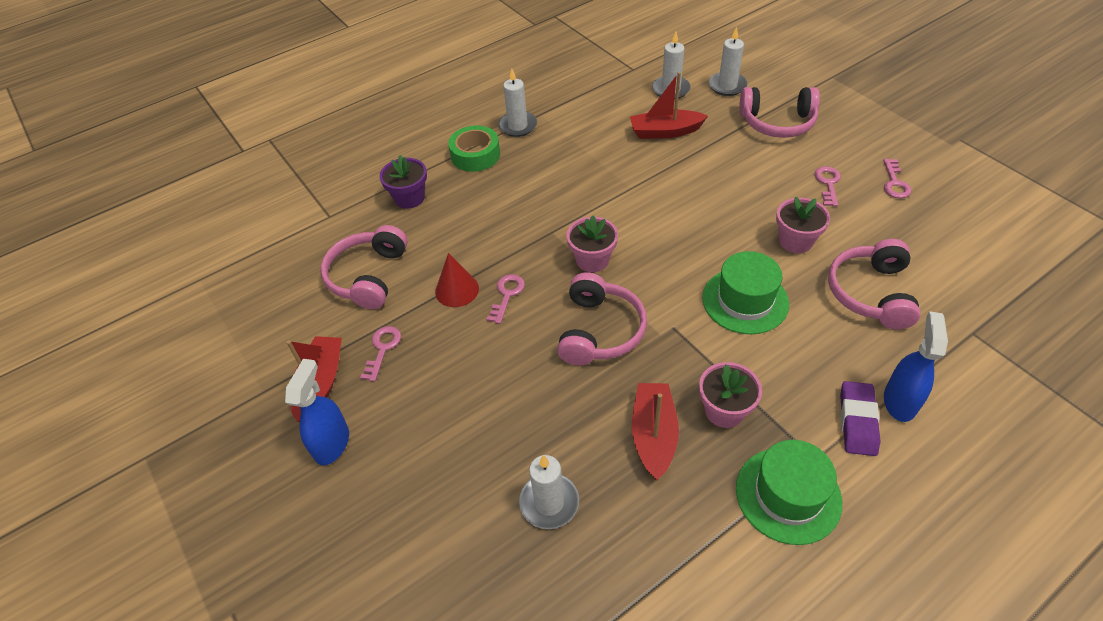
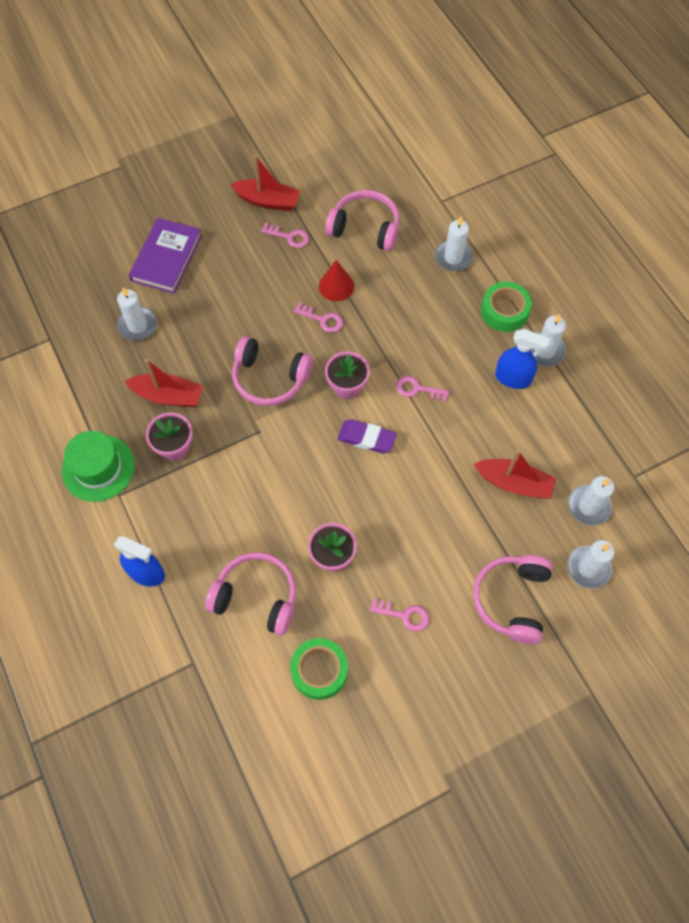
camera: 95 degrees right, 15 degrees up
blue spray bottle [285,359,349,465] -> blue spray bottle moved to [495,329,550,389]
purple flower pot [379,155,427,209] -> white candle [435,216,473,271]
red boat [630,72,708,139] -> red boat turned 105 degrees clockwise [474,450,556,499]
green hat [702,251,789,334] -> none
purple eraser [840,381,881,456] -> purple eraser moved to [338,419,397,453]
pink key [883,159,911,198] -> pink key moved to [396,376,450,402]
none -> purple book [129,218,202,293]
none -> green tape [290,638,348,700]

